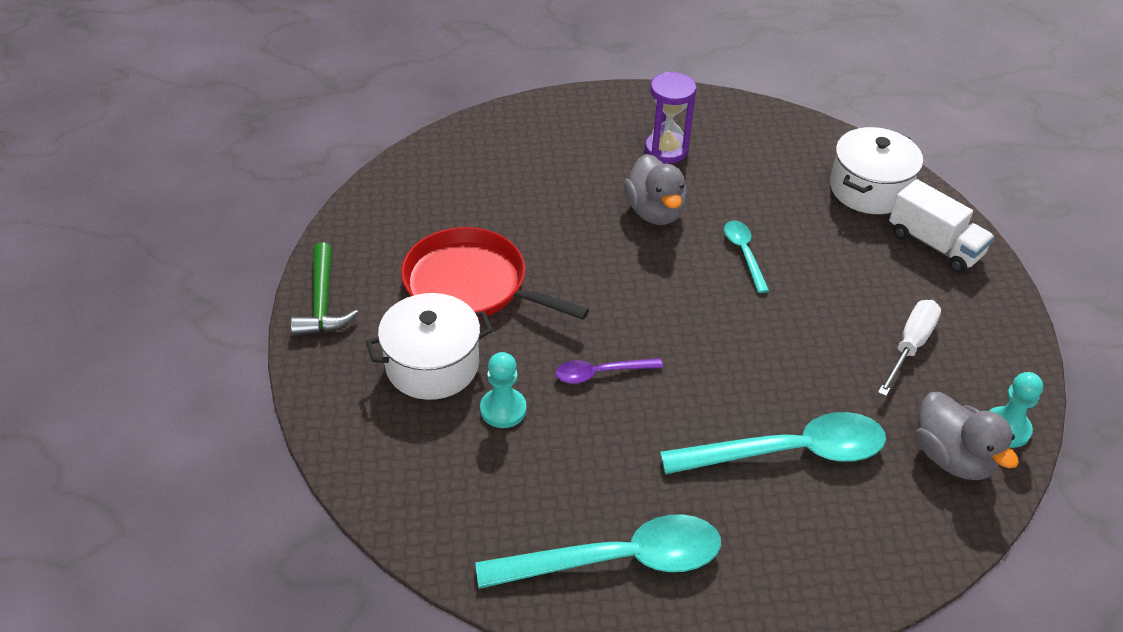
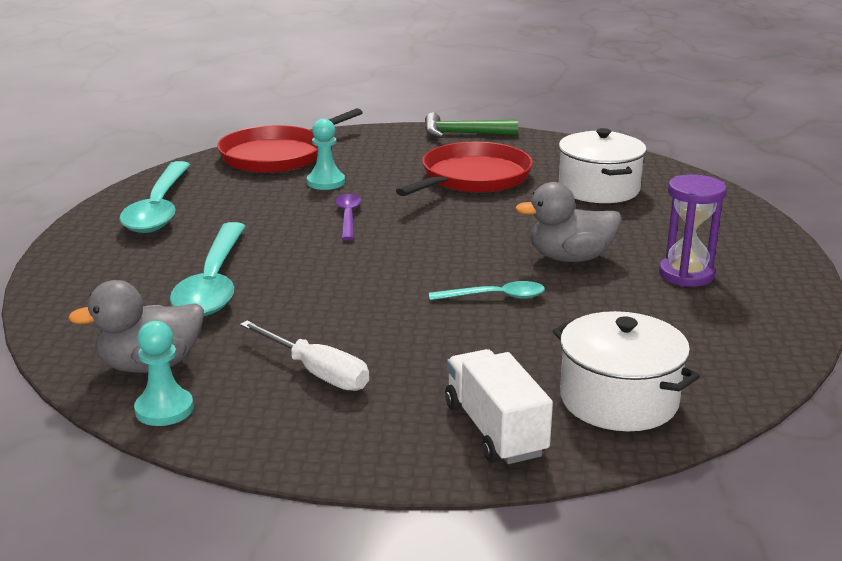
camera: 100 degrees right, 20 degrees down
white pot [366,293,493,400] -> white pot moved to [559,128,647,203]
white truck [889,179,994,273] -> white truck turned 105 degrees clockwise [445,349,553,464]
none -> red pan [217,108,363,173]

